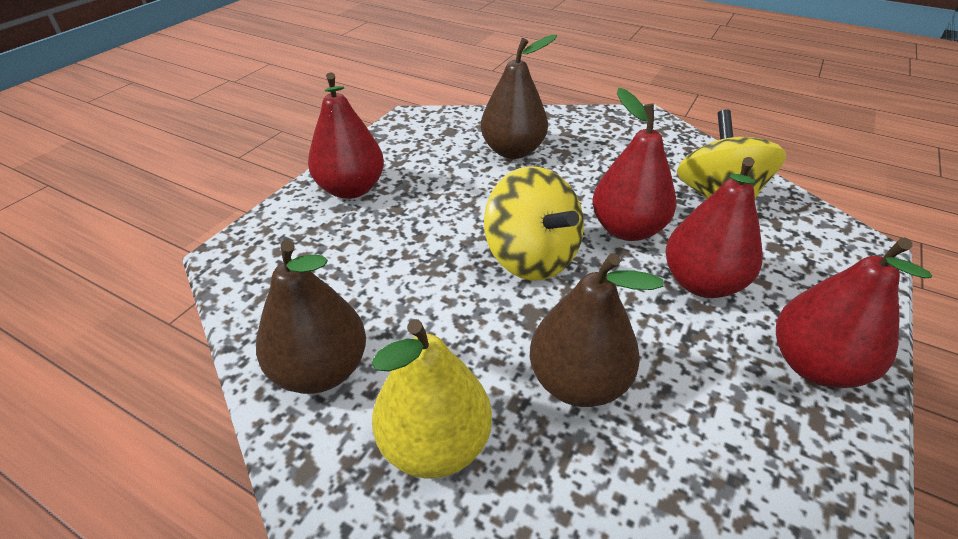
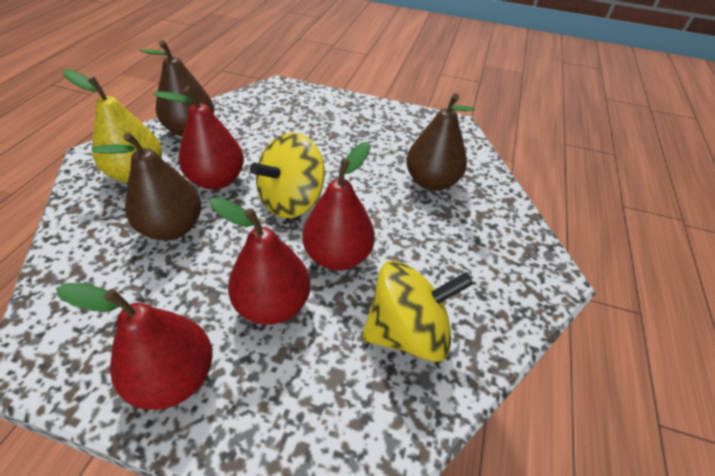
camera: 75 degrees right, 5 degrees up
red pear [308,73,384,199] -> red pear moved to [153,86,244,190]

